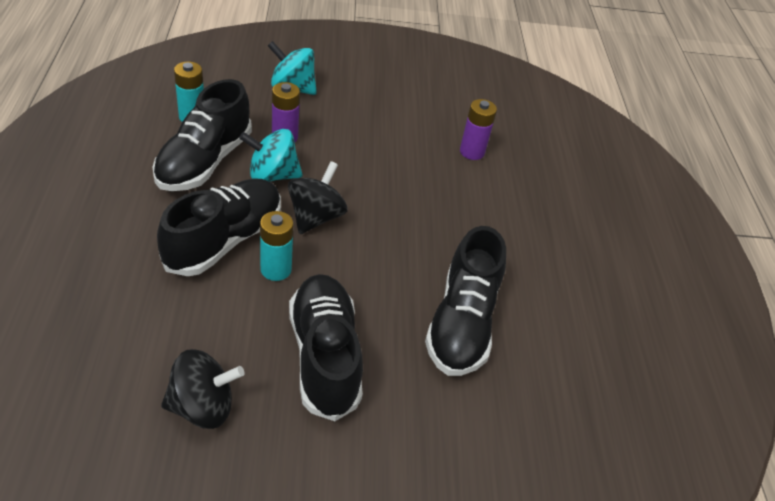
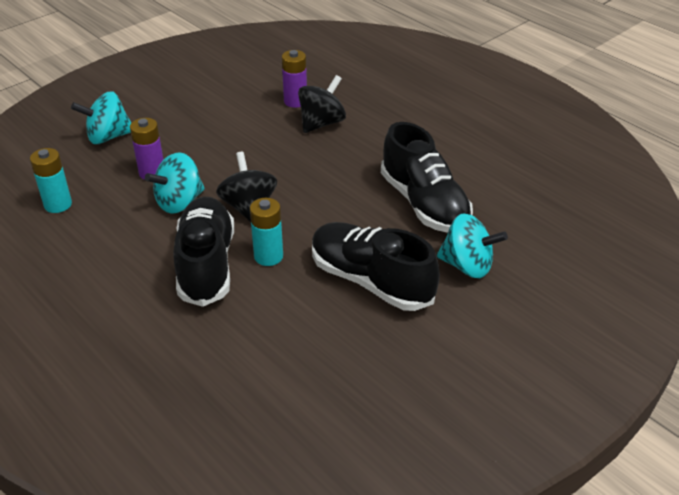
camera: 35 degrees left, 5 degrees down
black shoe [153,79,252,191] -> none
black spinning top [161,349,244,429] -> black spinning top moved to [298,75,346,133]
none -> turquoise spinning top [437,213,508,278]

